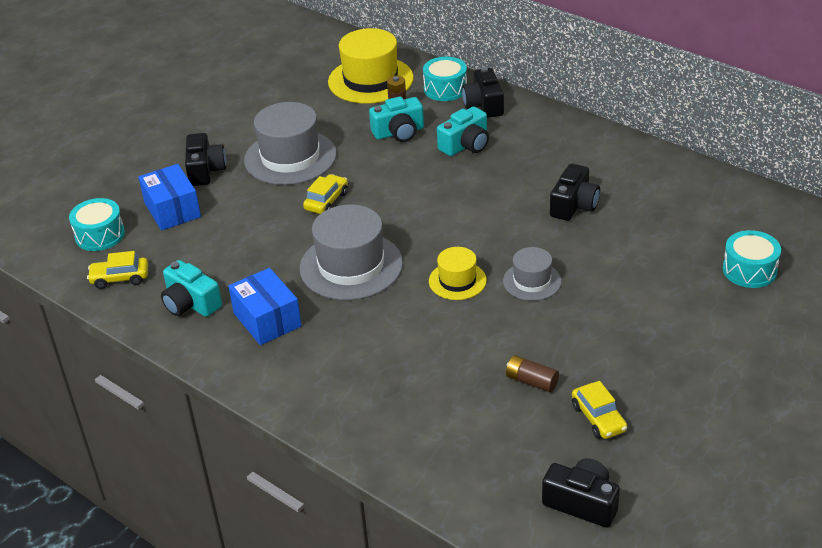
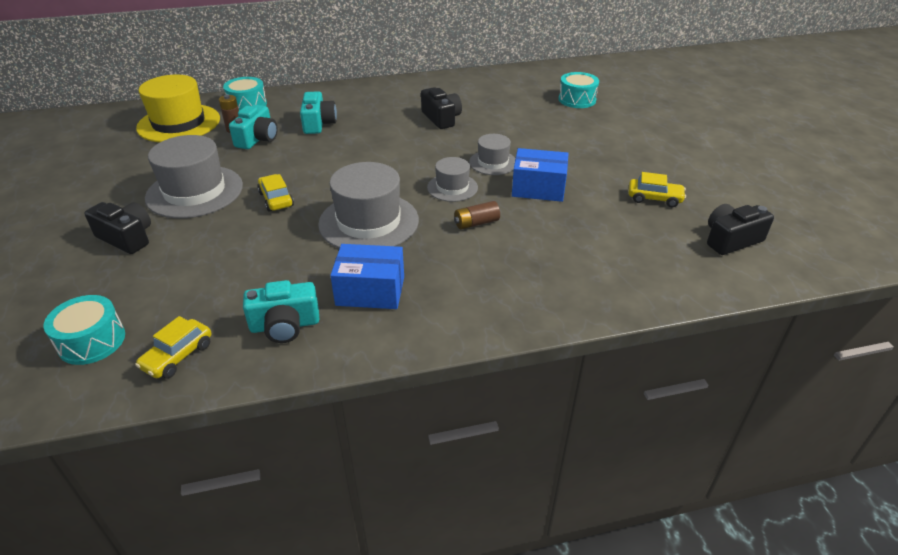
camera: 55 degrees left, 0 degrees up
blue box [138,164,201,230] -> blue box moved to [512,148,569,202]
yellow hat [429,247,487,300] -> grey hat [427,157,478,202]
black camera [462,67,504,118] -> none
brown battery [506,355,559,392] -> brown battery moved to [454,201,500,230]

